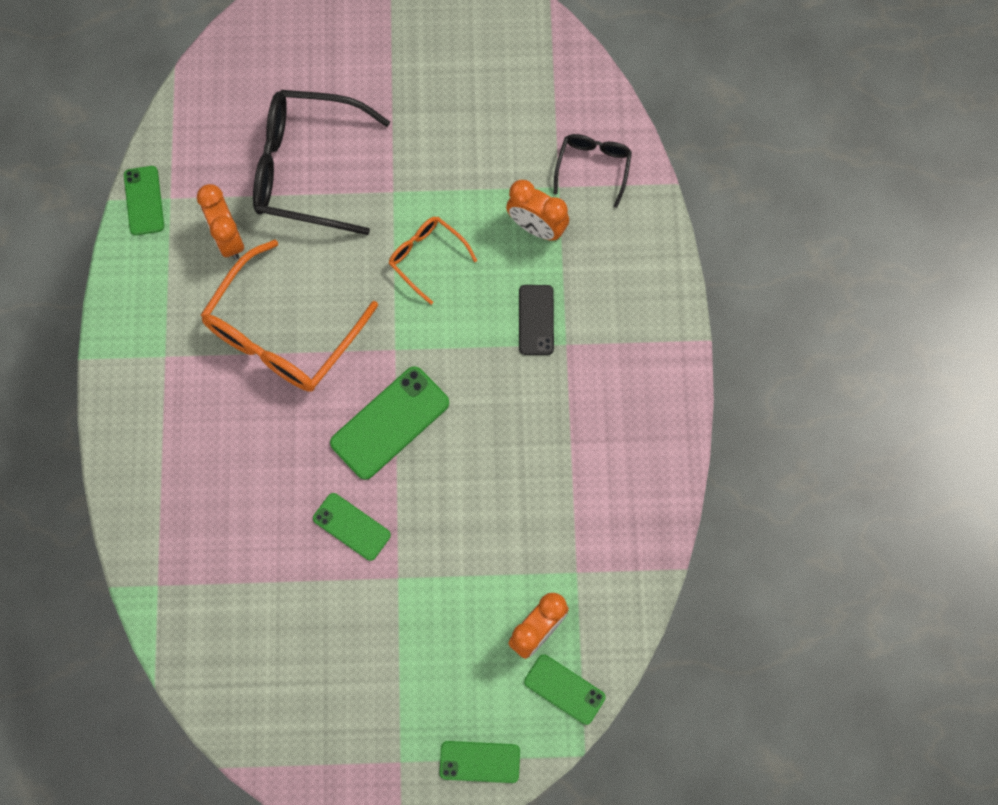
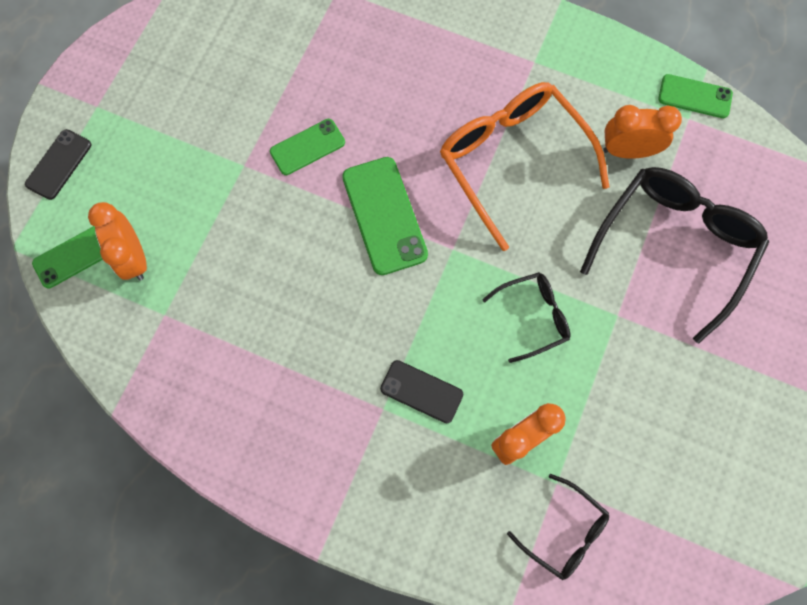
camera: 115 degrees right, 0 degrees up
orange glasses [389,217,477,305] -> black glasses [483,272,570,363]
green phone [439,741,520,783] -> black phone [25,129,91,200]

